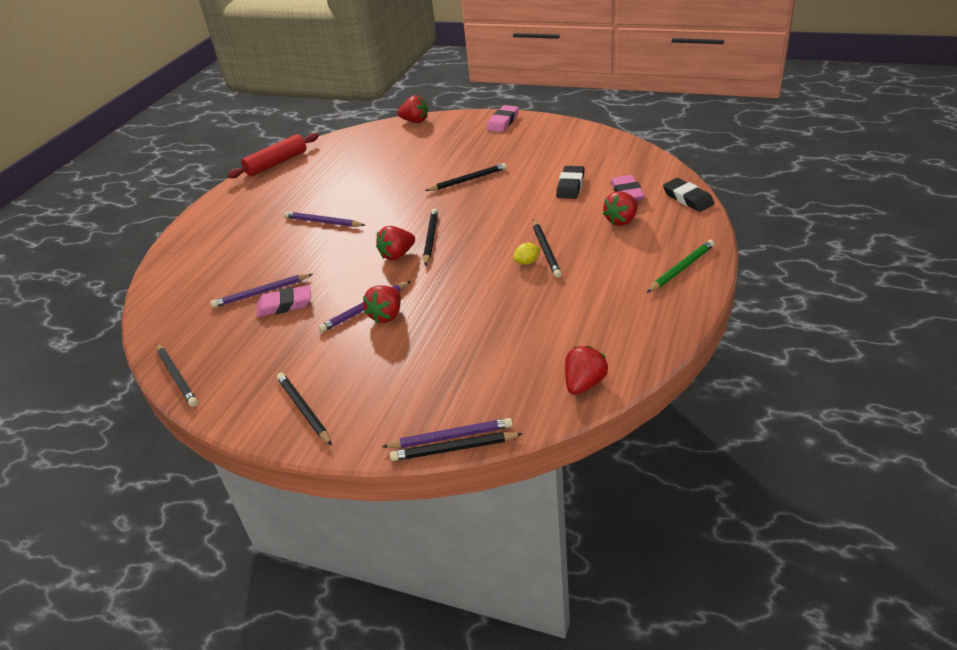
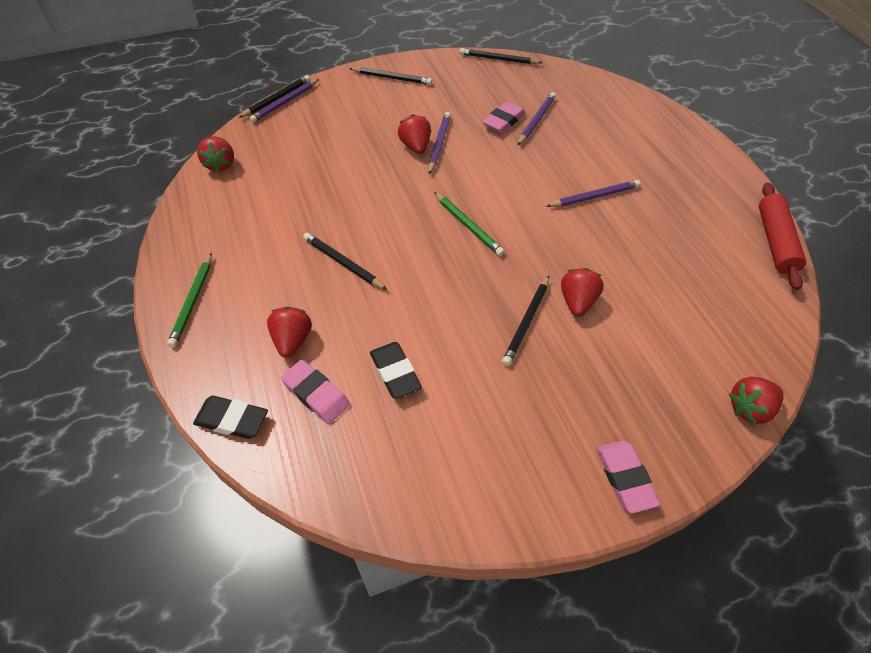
camera: 135 degrees right, 15 degrees up
red strawberry [376,226,415,261] -> red strawberry moved to [561,268,604,317]
black pencil [423,209,438,266] -> green pencil [434,192,505,256]
yellow lemon [513,243,540,265] -> none

